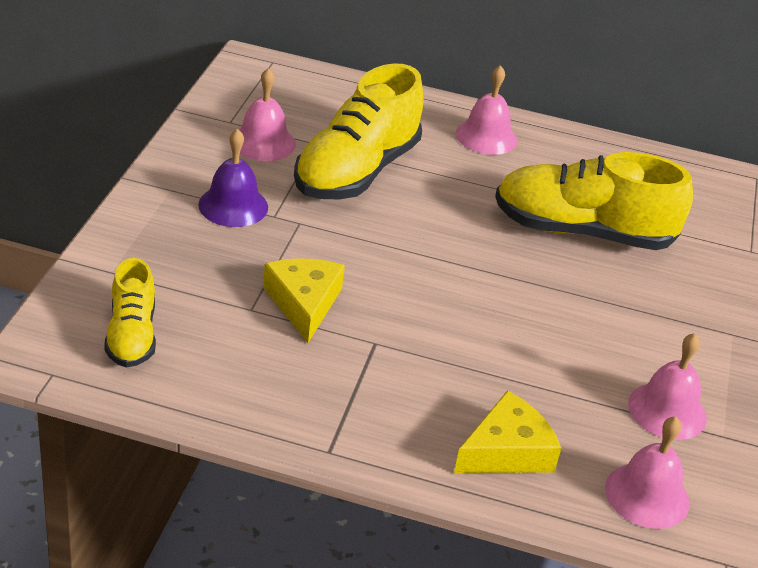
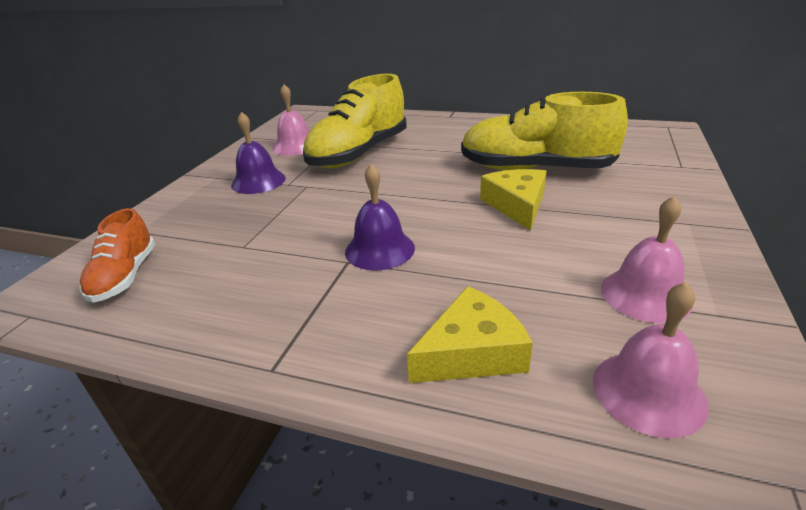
camera: 10 degrees right, 5 degrees down
yellow shoe [104,258,156,368] -> orange shoe [79,208,155,303]
yellow cheese [263,258,345,343] -> yellow cheese moved to [480,169,547,231]
pink bell [456,65,517,155] -> none
none -> purple bell [345,164,415,271]

